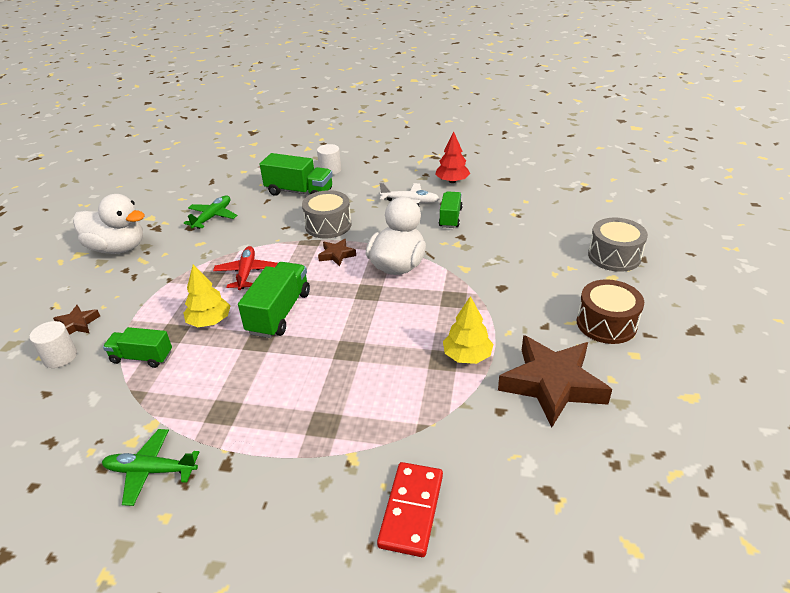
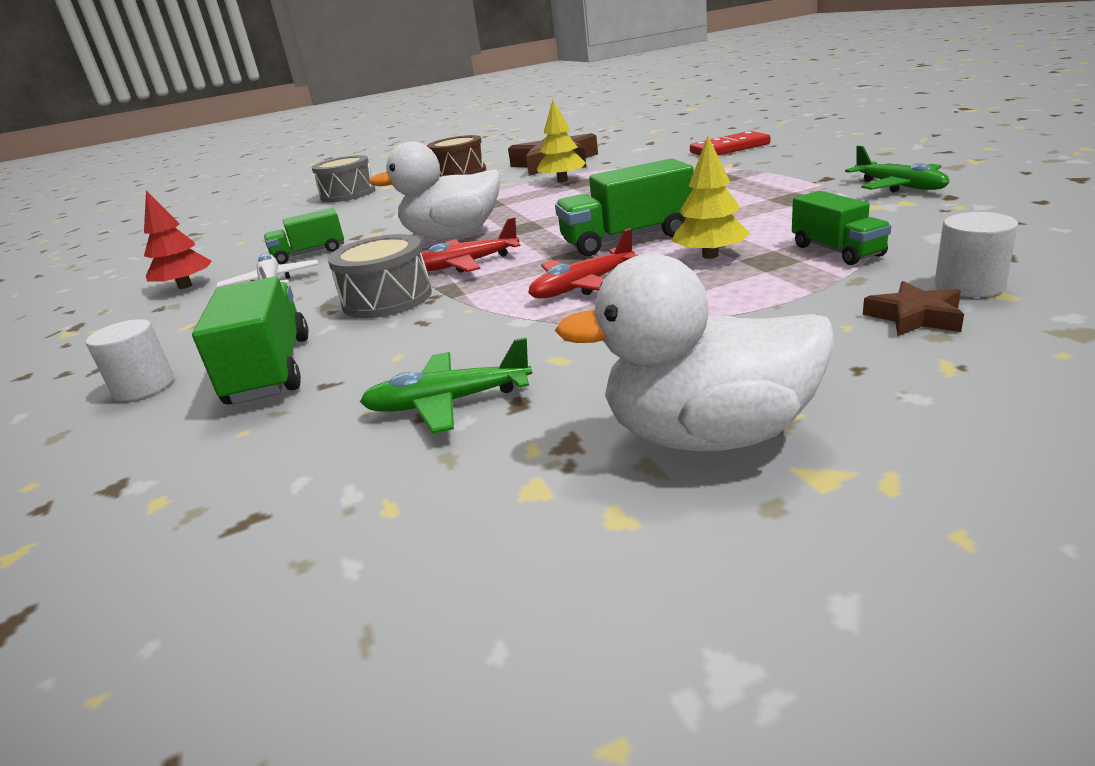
camera: 120 degrees left, 10 degrees down
white duck [73,194,145,254] -> white duck turned 75 degrees counterclockwise [555,253,835,452]
brown star [318,239,356,267] -> red plane [421,217,520,272]

